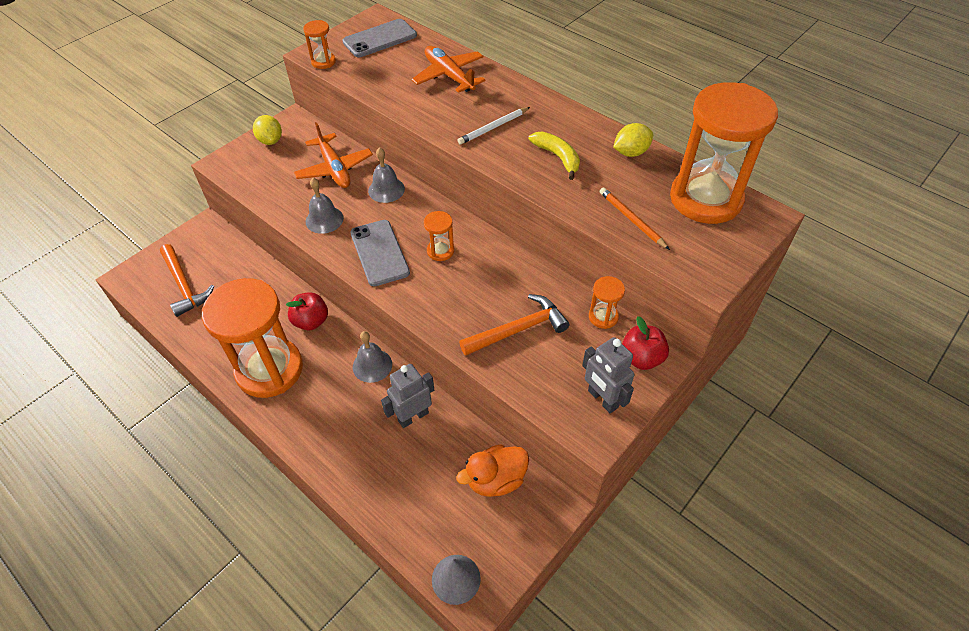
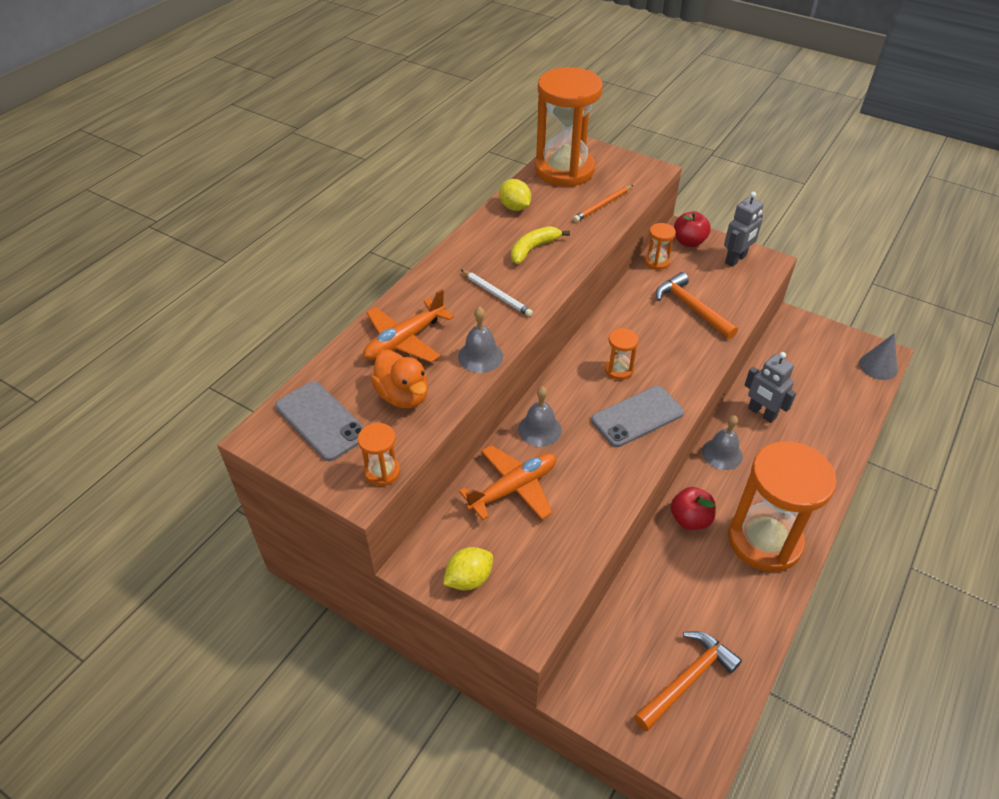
camera: 100 degrees left, 5 degrees down
grey bell [306,178,344,234] -> grey bell moved to [458,307,503,373]
orange duck [456,444,529,497] -> orange duck moved to [371,350,428,408]

